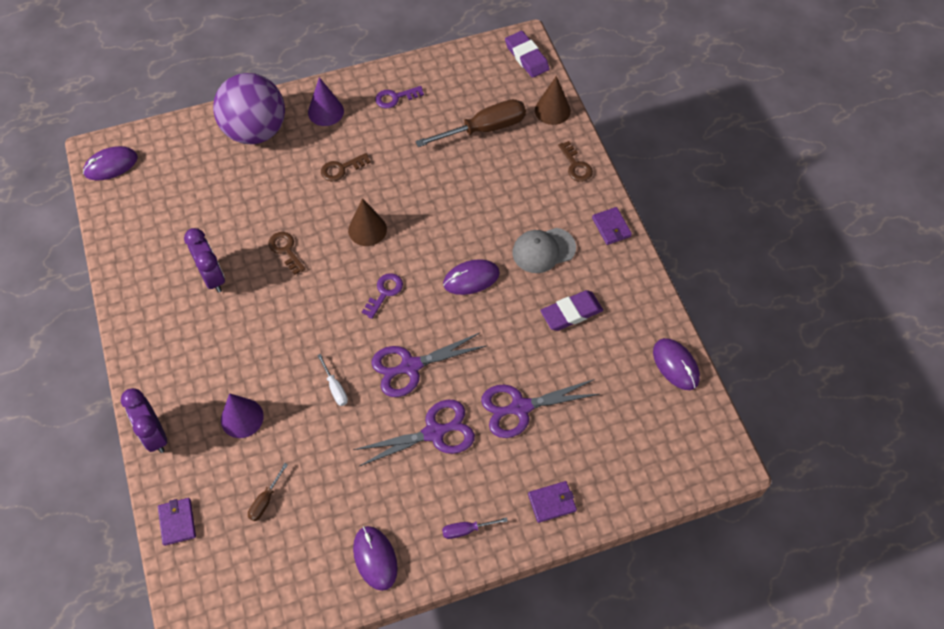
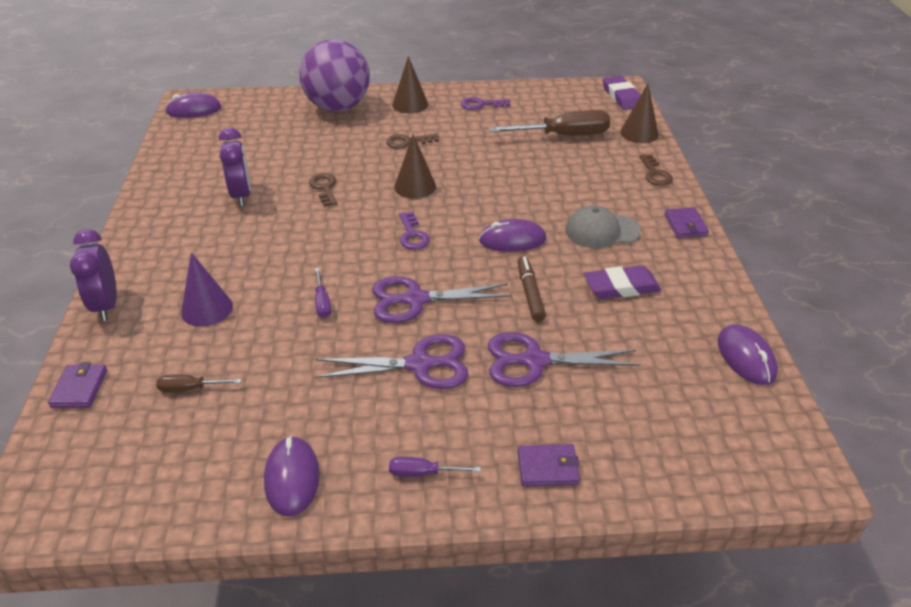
camera: 15 degrees right, 20 degrees down
brown screwdriver [248,463,288,521] -> brown screwdriver turned 45 degrees clockwise [156,374,242,392]
purple cone [308,77,344,126] -> brown cone [392,56,428,113]
white screwdriver [317,354,348,406] -> purple screwdriver [315,268,331,318]
purple key [362,273,403,319] -> purple key turned 120 degrees clockwise [399,212,430,250]
none -> brown marker [517,256,546,322]

